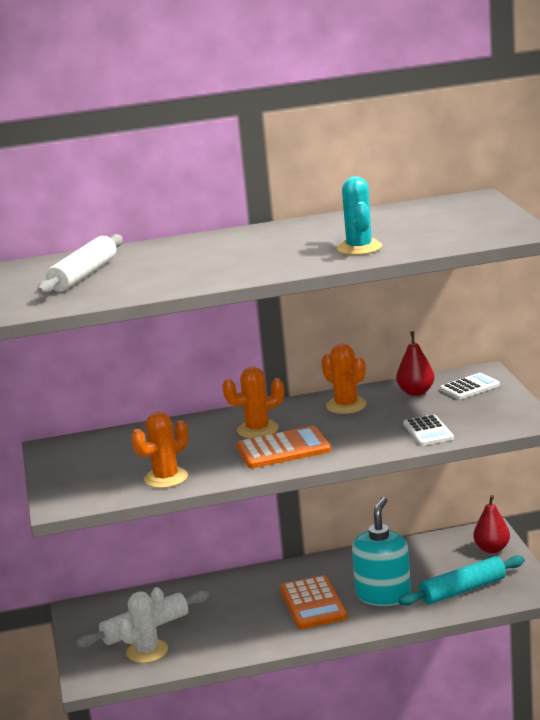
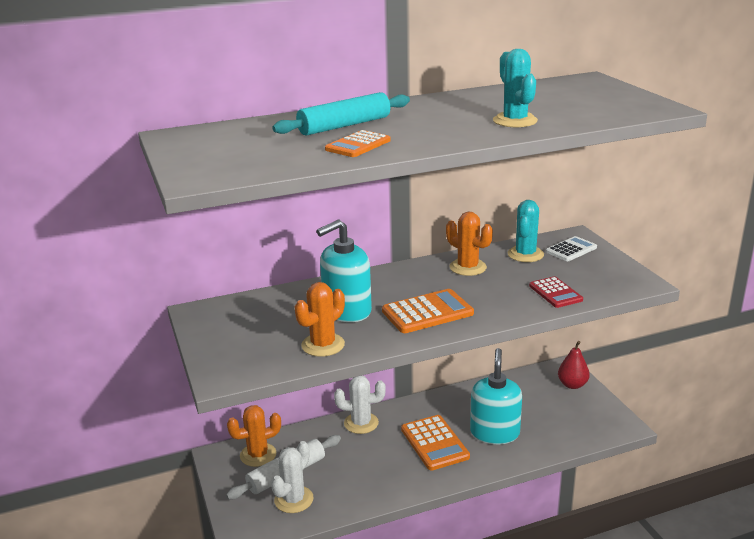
camera: 10 degrees left, 5 degrees up
white rolling pin [37,234,123,295] -> none
orange cactus [222,367,284,438] -> orange cactus moved to [227,405,281,467]
red pear [396,331,435,396] -> turquoise cactus [508,200,544,262]
turquoise rolling pin [399,555,525,606] -> turquoise rolling pin moved to [272,92,410,136]
white calculator [403,414,454,446] -> red calculator [529,276,583,308]
none -> turquoise soap dispenser [316,219,372,322]
none -> orange calculator [325,130,391,157]
none -> white cactus [334,376,386,434]

